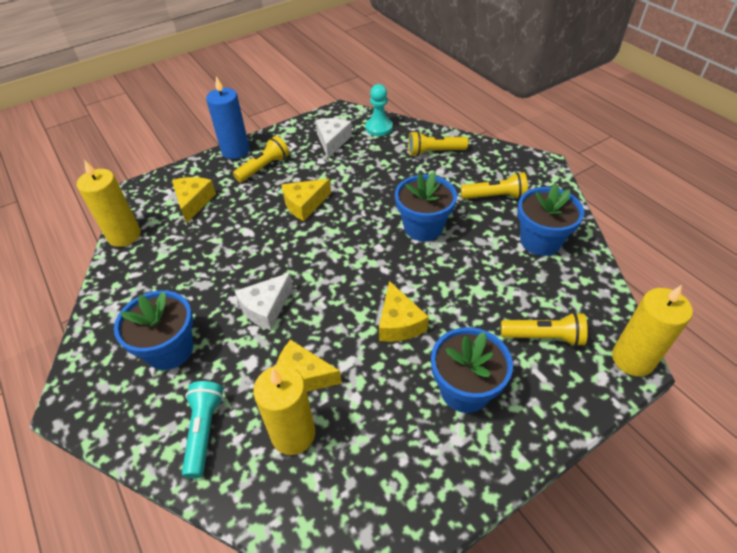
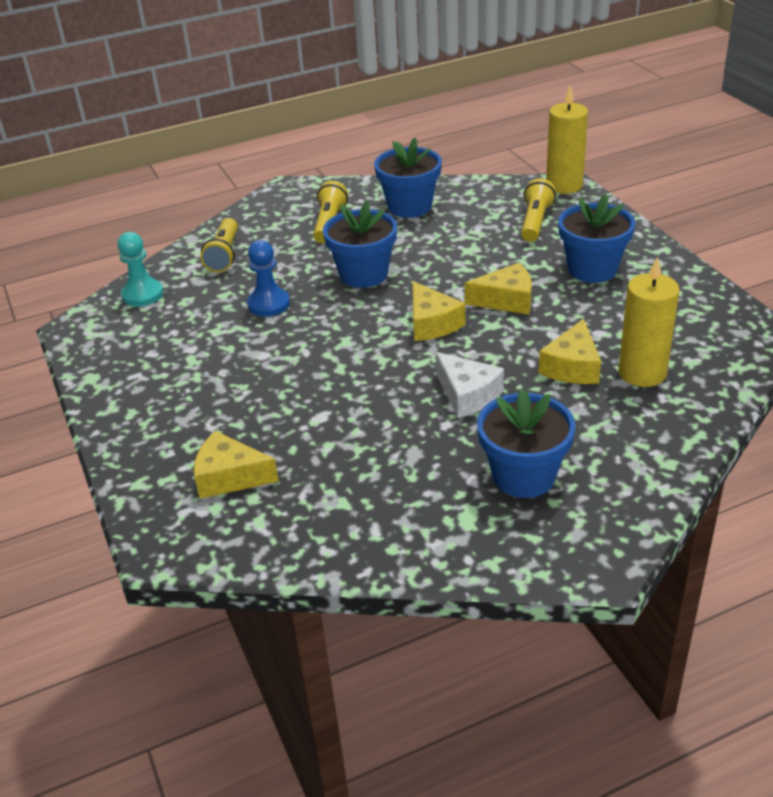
camera: 80 degrees left, 10 degrees down
yellow candle [77,160,141,247] -> none
turquoise flashlight [182,381,224,479] -> none
blue candle [206,76,249,159] -> none
yellow flashlight [233,136,289,182] -> none
yellow cheese [282,179,331,221] -> yellow cheese moved to [412,281,465,341]
white cheese [316,118,352,158] -> none
none -> blue pawn [247,240,290,317]

